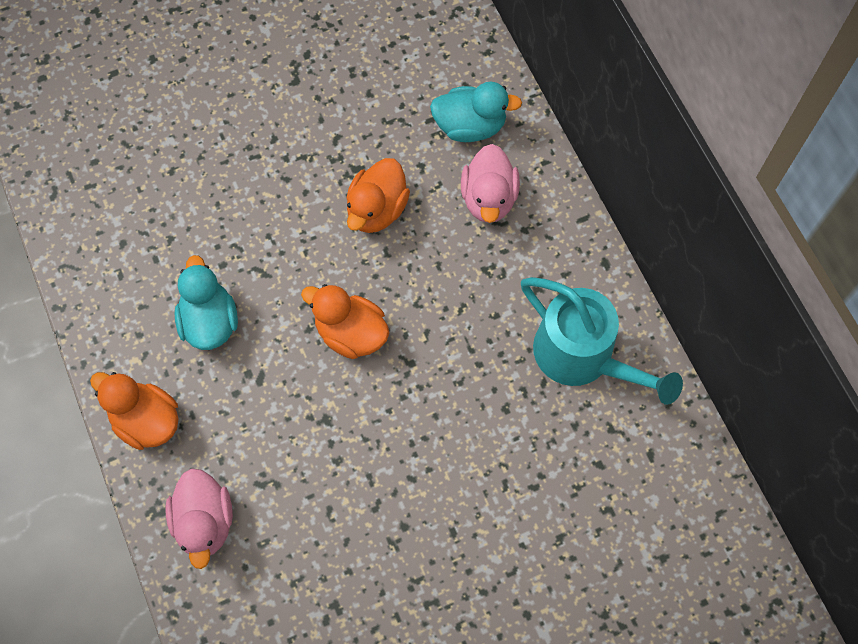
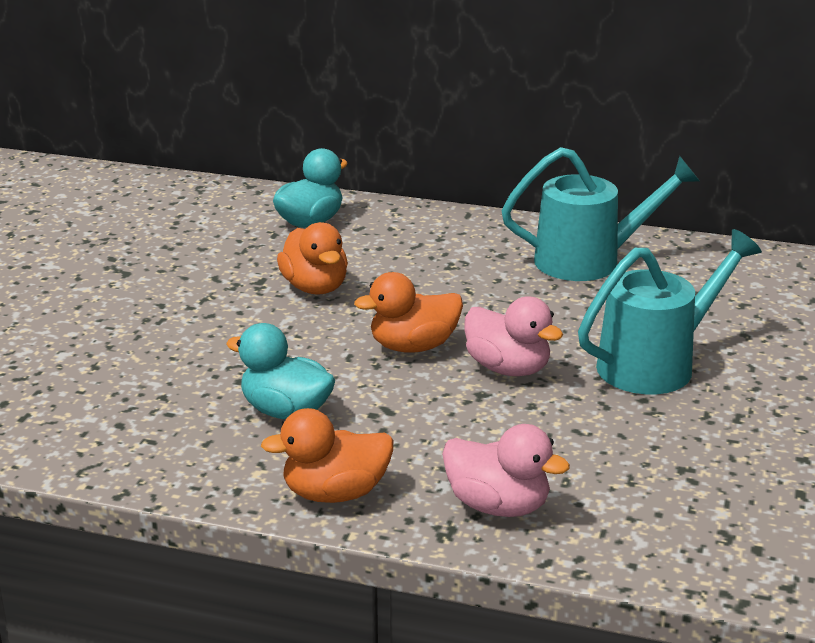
camera: 50 degrees left, 40 degrees down
pink duck [461,144,520,223] -> pink duck moved to [464,296,563,376]
none -> turquoise watering can [578,229,762,394]

